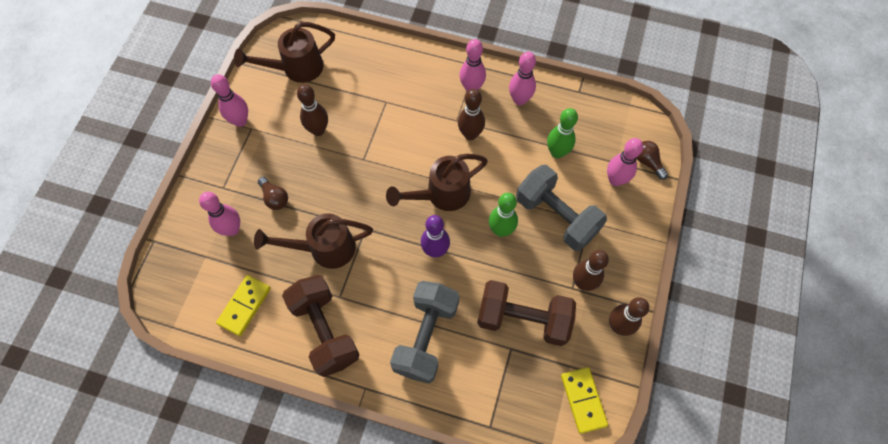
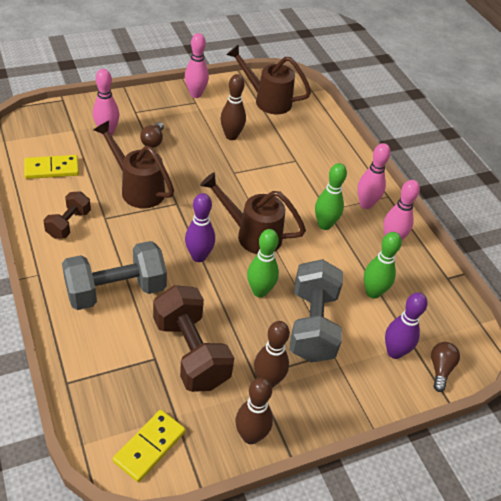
camera: 45 degrees right, 20 degrees down
brown dumbbell [282,275,359,377] -> brown dumbbell [43,191,91,239], size x0.57
brown bowling pin [458,89,485,140] -> green bowling pin [315,163,347,230]
pink bowling pin [607,138,643,186] -> purple bowling pin [385,292,427,359]

